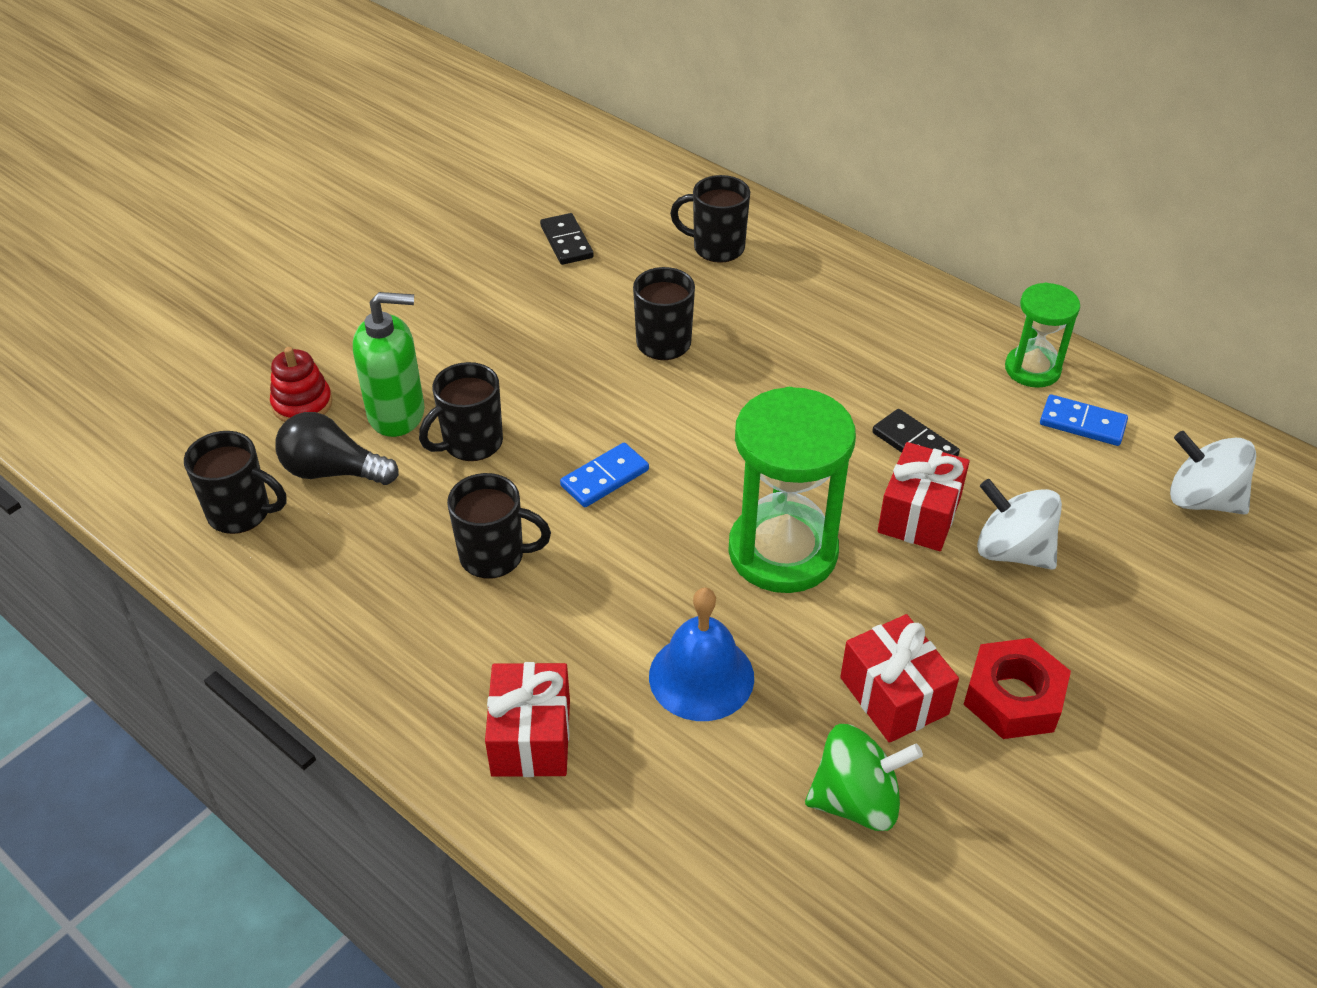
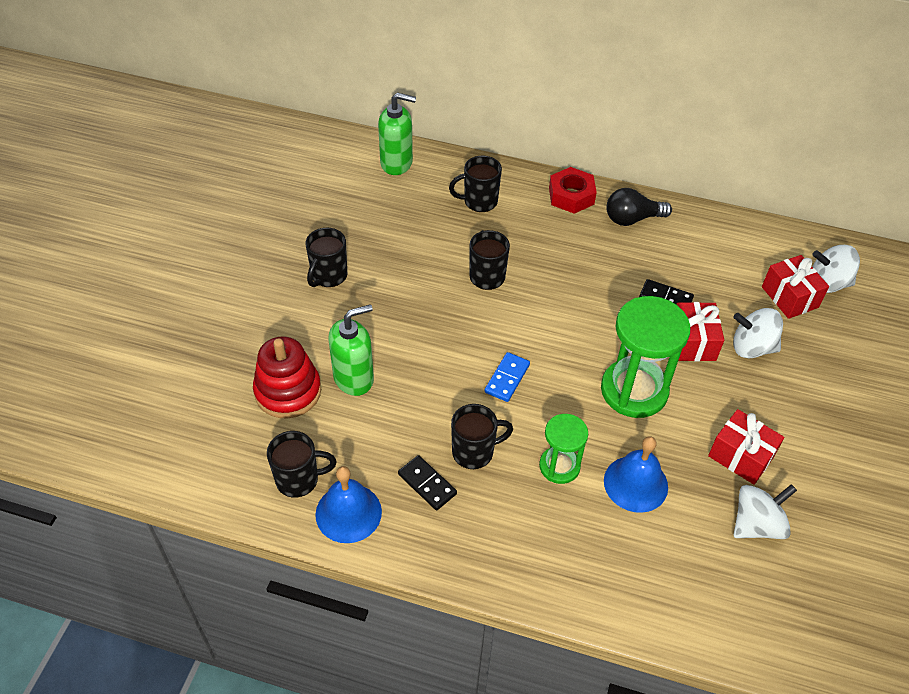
camera: 25 degrees left, 5 degrees up
red stacking toy [270,347,332,422] -> red stacking toy [253,336,321,418], size x1.62
black light bulb [275,412,399,485] -> black light bulb moved to [606,188,672,226]
black mug [419,362,503,461] -> black mug moved to [306,228,347,287]
red gift [485,662,570,777] -> red gift moved to [762,255,829,319]
black domino [540,213,593,265] -> black domino moved to [398,455,457,510]
green spinning top [805,724,923,831] -> white spinning top [734,484,797,539]
red nut [963,638,1071,739] -> red nut moved to [549,167,597,214]
green hourglass [1005,283,1080,388] -> green hourglass moved to [539,414,588,484]
blue domino [1040,394,1128,446] -> none
none -> blue bell [315,466,382,543]
none -> green soap dispenser [378,92,416,175]

